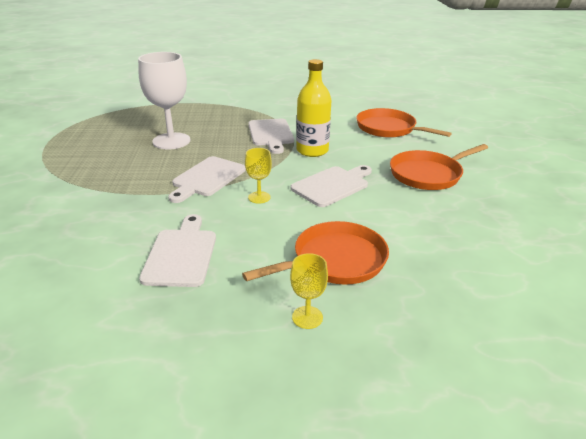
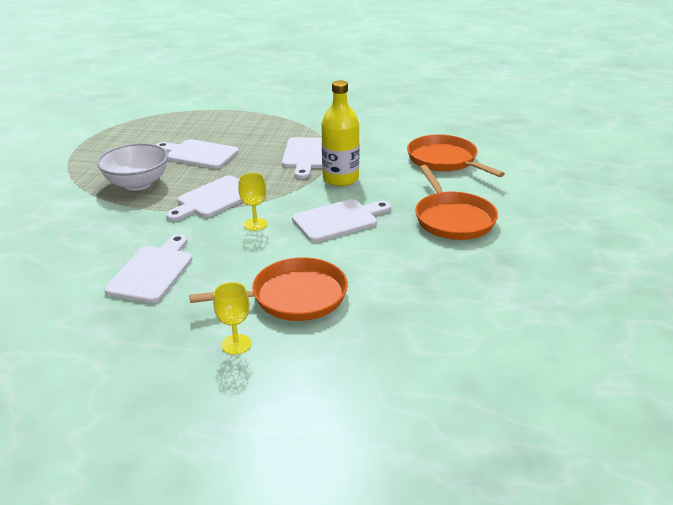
camera: 15 degrees right, 0 degrees up
white goblet [138,52,191,149] -> white cutting board [156,139,239,169]
orange pan [390,144,488,190] -> orange pan turned 90 degrees counterclockwise [415,165,498,240]
none -> white bowl [97,143,168,191]

